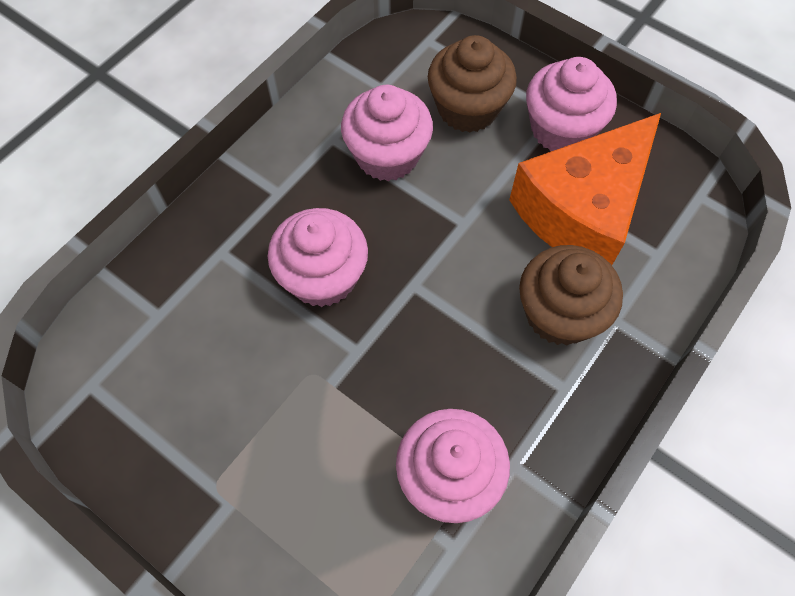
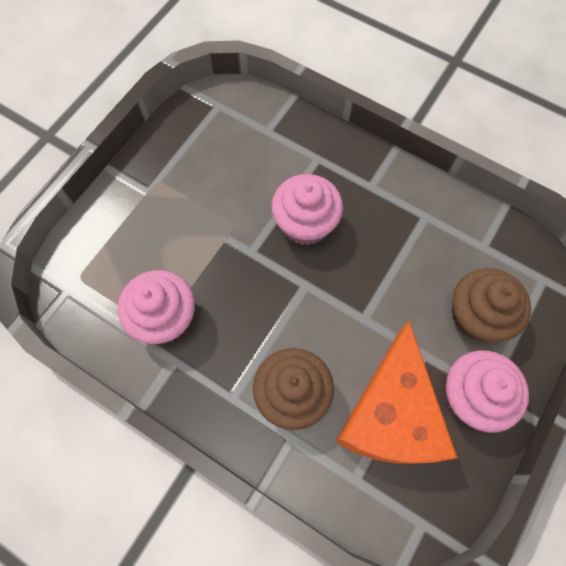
camera: 85 degrees right, 5 degrees up
pink cupcake [341,85,433,181] -> none
orange cheese [509,113,661,265] -> orange cheese turned 120 degrees counterclockwise [335,321,458,464]

